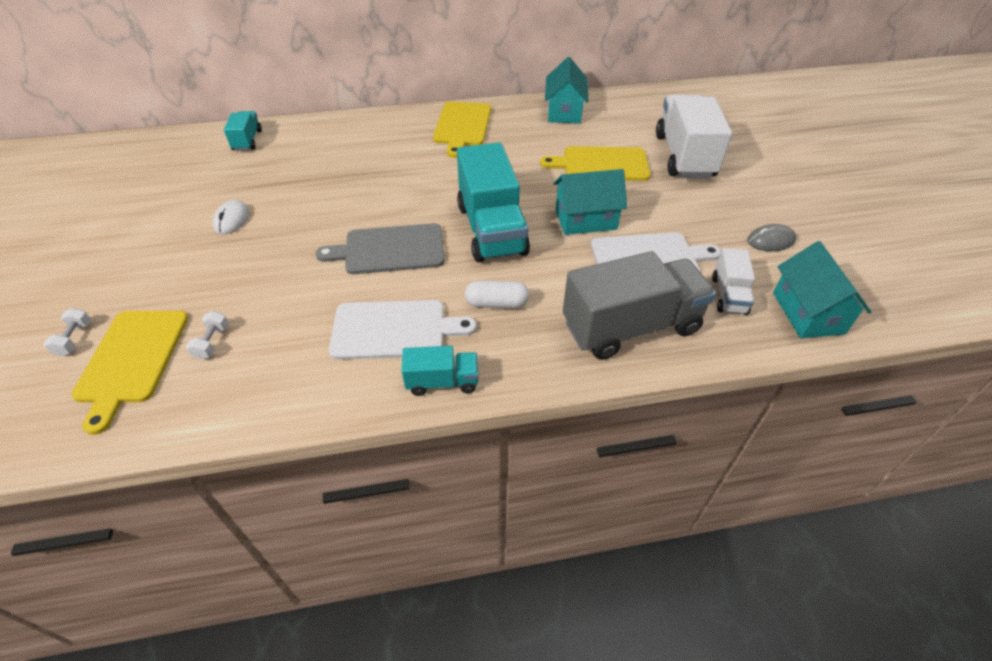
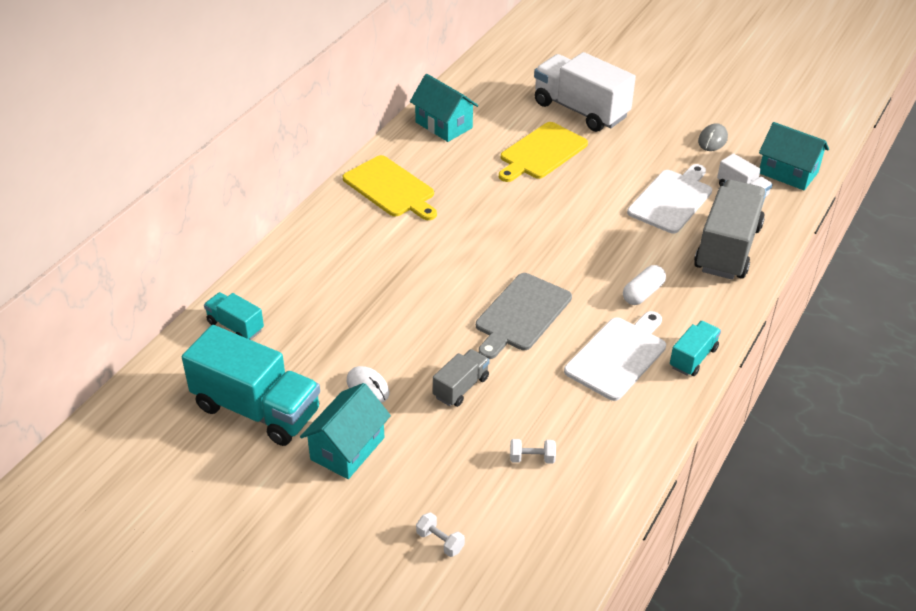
camera: 50 degrees left, 5 degrees down
yellow cutting board [71,311,188,435] -> none
white dumbbell [186,311,229,360] -> white dumbbell turned 45 degrees counterclockwise [510,439,556,464]
turquoise truck [457,143,530,263] -> turquoise truck moved to [182,325,320,446]
turquoise house [554,169,627,235] -> turquoise house moved to [300,383,391,479]
none -> grey truck [433,349,490,407]

